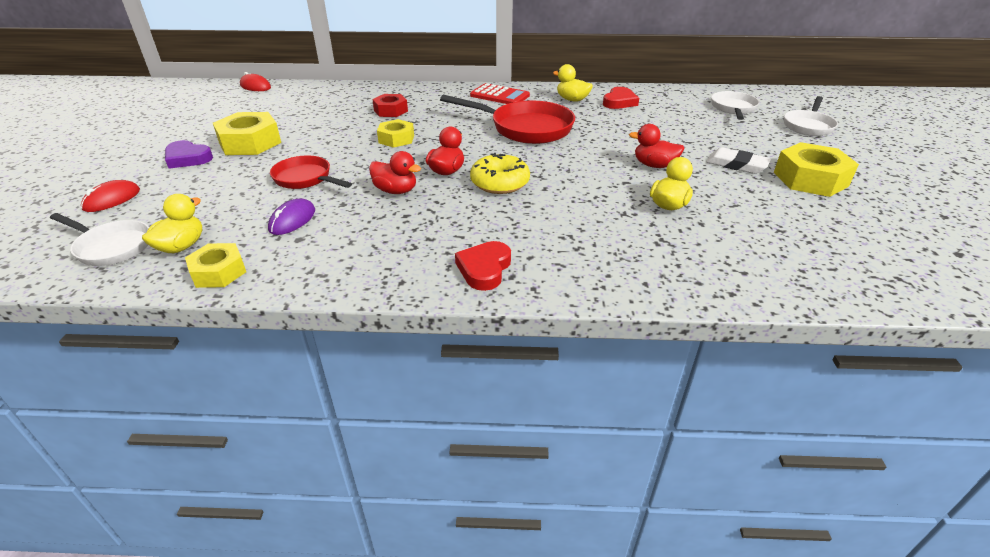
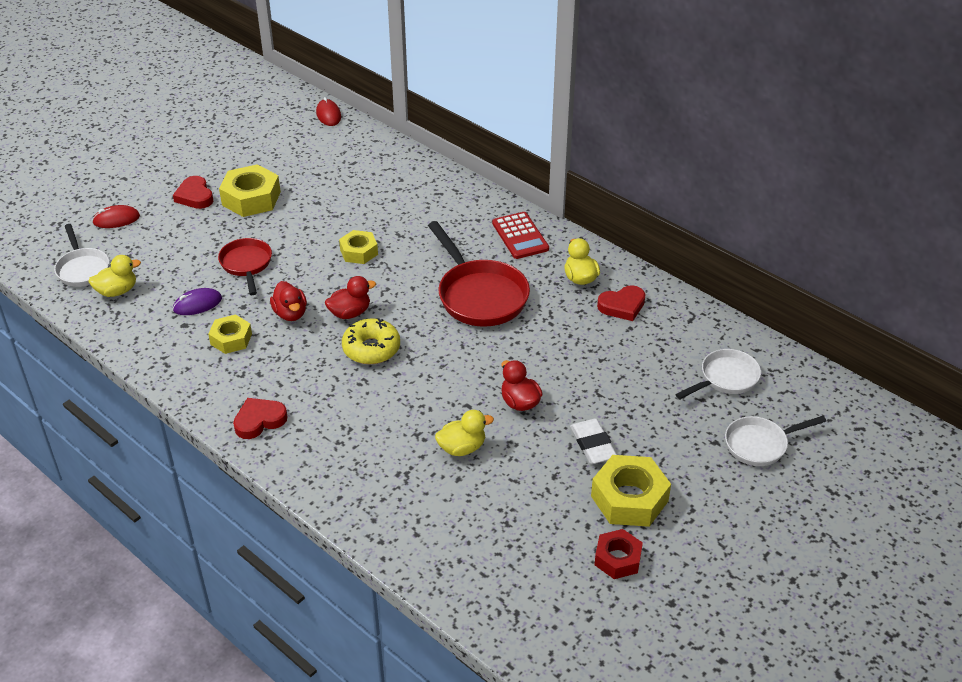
camera: 40 degrees right, 5 degrees up
purple heart [165,140,213,169] -> red heart [173,176,213,209]
yellow nut [185,243,246,288] -> yellow nut moved to [208,314,252,354]
red nut [372,94,408,117] -> red nut moved to [594,529,643,579]

